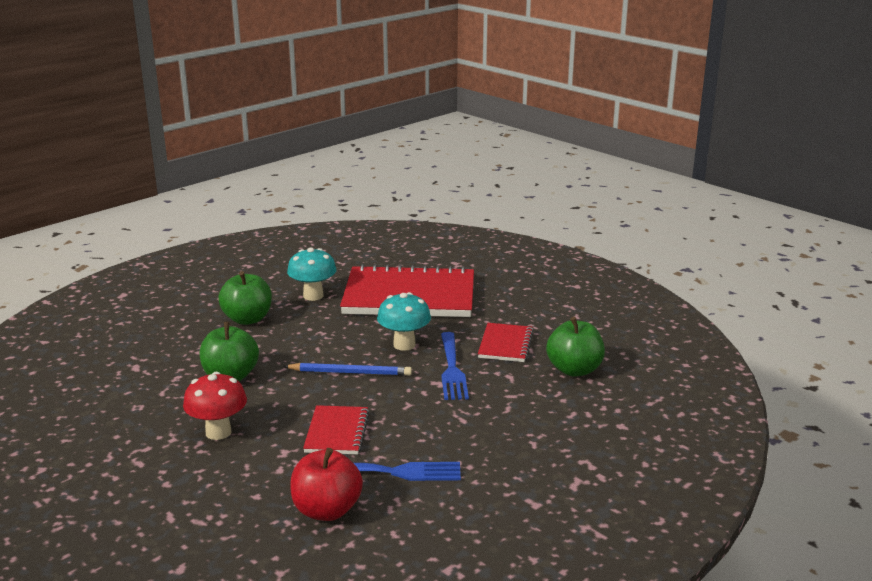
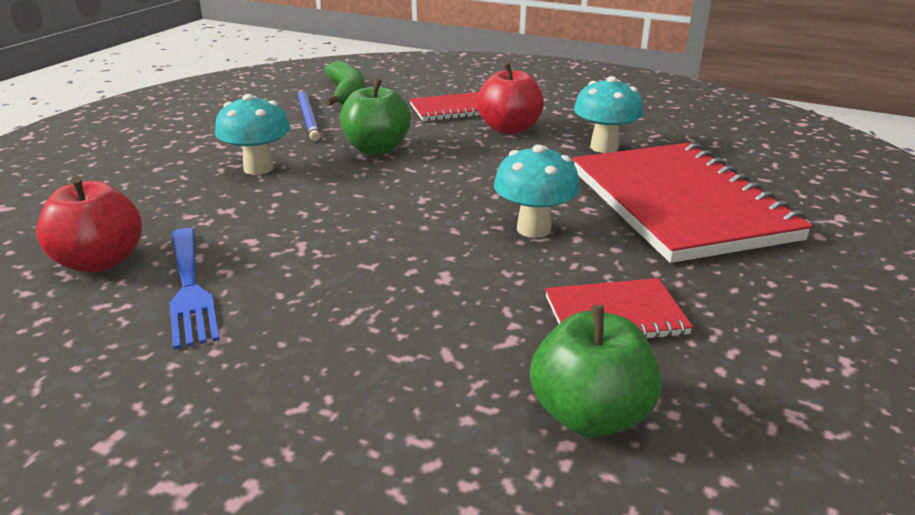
camera: 70 degrees right, 5 degrees up
red mushroom [183,372,247,440] -> turquoise mushroom [215,94,290,175]
green apple [218,271,272,325] -> red apple [477,62,544,134]
blue pencil [283,363,412,376] -> blue pencil moved to [298,90,320,141]
red notebook [303,405,369,454] -> red notebook moved to [410,92,480,122]
blue fork [441,332,469,400] -> none
none -> green banana [324,61,365,106]

